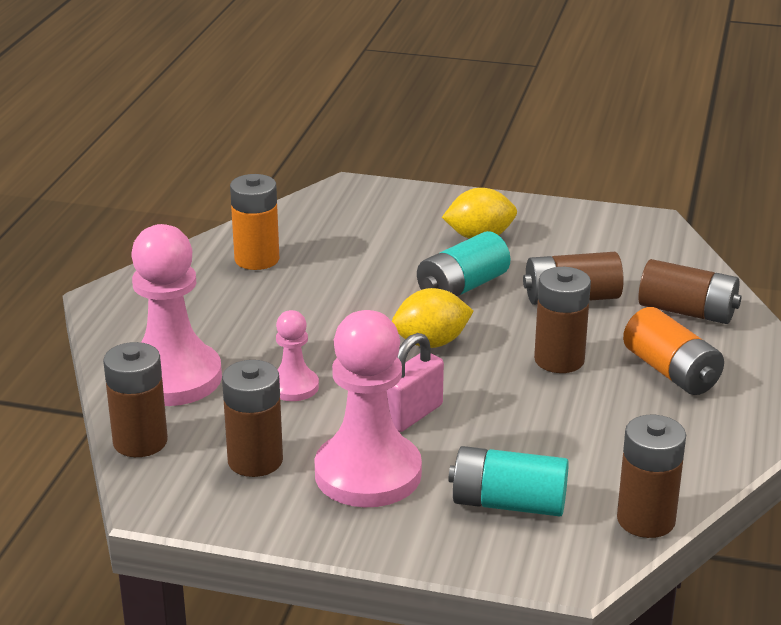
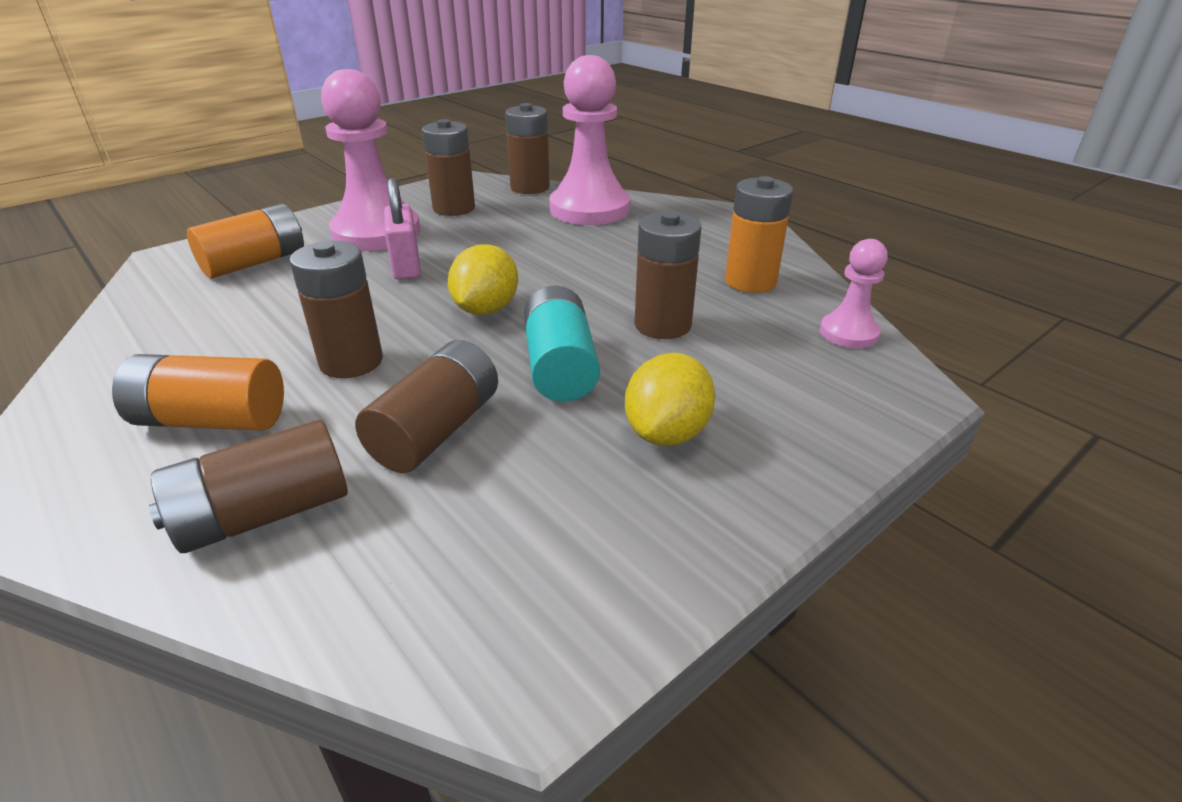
camera: 125 degrees right, 5 degrees up
pink pawn [276,310,319,401] -> pink pawn moved to [820,239,888,348]
turquoise battery [448,446,569,516] -> orange battery [187,204,304,278]
brown battery [617,415,686,538] -> brown battery moved to [635,211,702,339]

